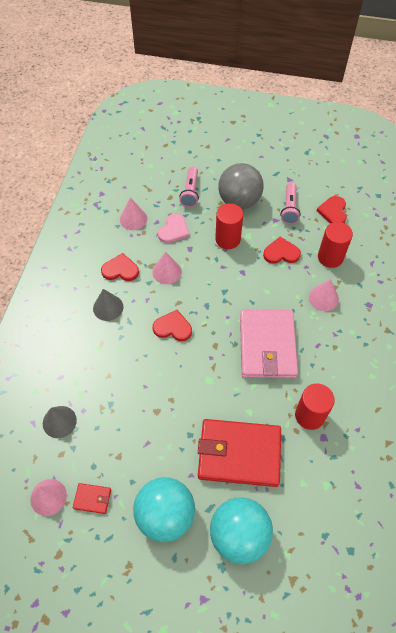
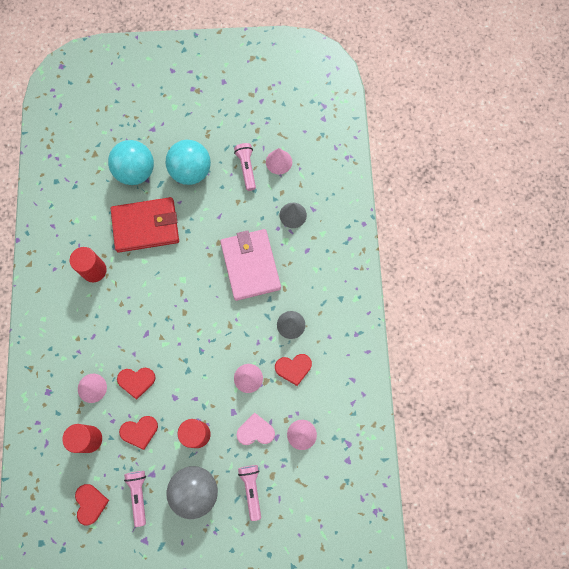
camera: 165 degrees right, 15 degrees up
red wallet [73,483,111,514] -> pink flashlight [234,143,256,191]
red heart [153,310,192,341] -> red heart moved to [117,368,156,399]
pink heart [158,213,189,243] -> pink heart turned 75 degrees clockwise [236,413,275,445]
pink wallet [240,310,298,378] -> pink wallet moved to [220,229,281,301]

